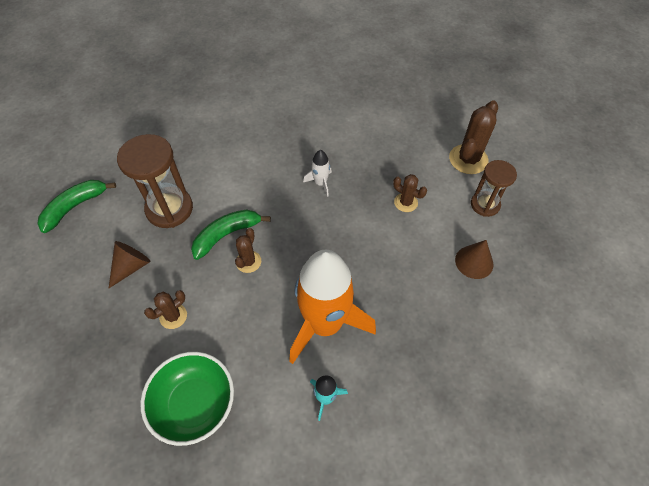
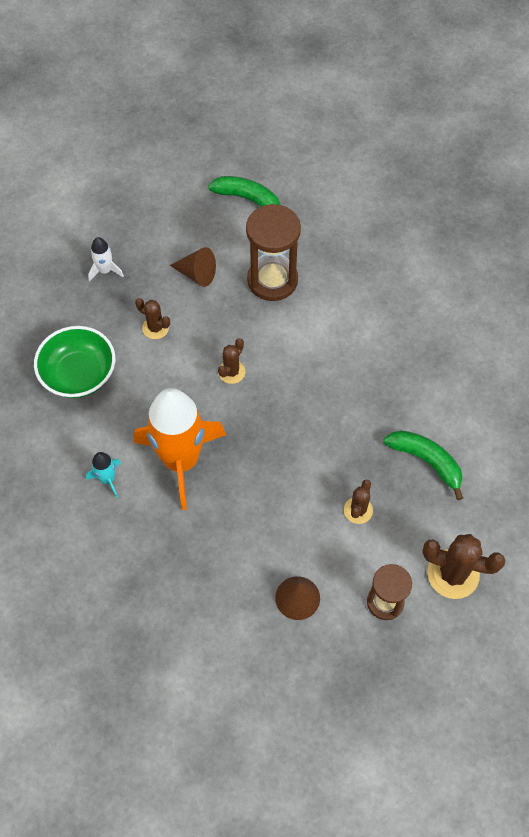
camera: 75 degrees right, 5 degrees up
green banana [191,209,271,260] -> green banana moved to [384,430,463,500]
brown cactus [235,228,261,273] -> brown cactus turned 60 degrees counterclockwise [218,338,245,384]
white rocket [303,150,332,197] -> white rocket moved to [88,237,124,282]

